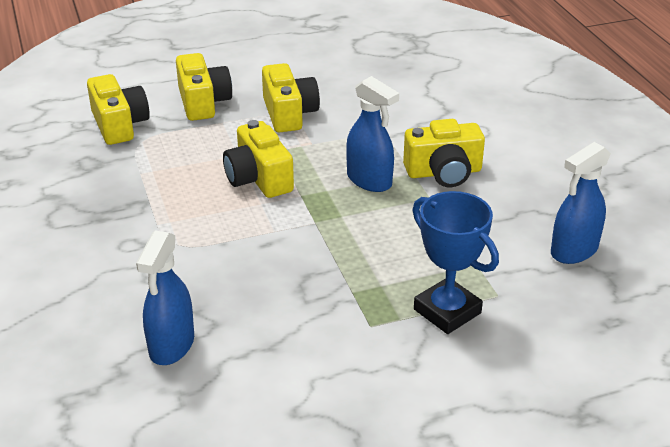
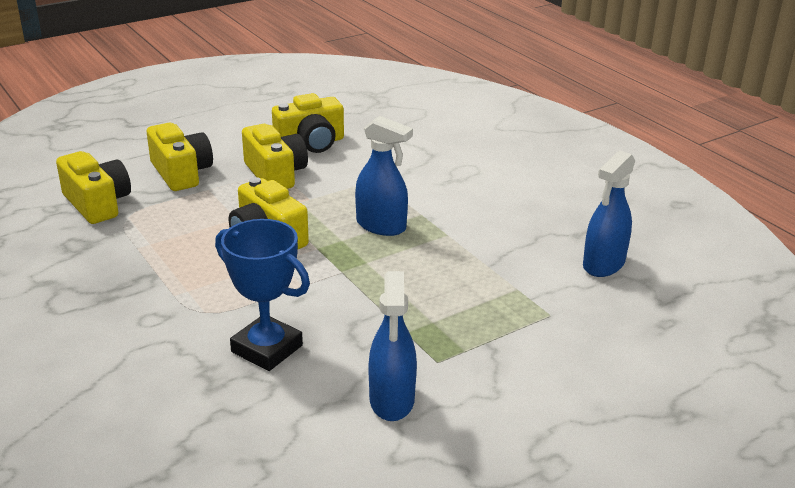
camera: 15 degrees left, 5 degrees down
blue spray bottle [136,231,194,365] -> blue spray bottle moved to [369,271,417,421]
yellow camera [403,119,485,187] -> yellow camera moved to [272,93,344,153]
blue trophy [412,191,499,334] -> blue trophy moved to [215,219,310,371]

